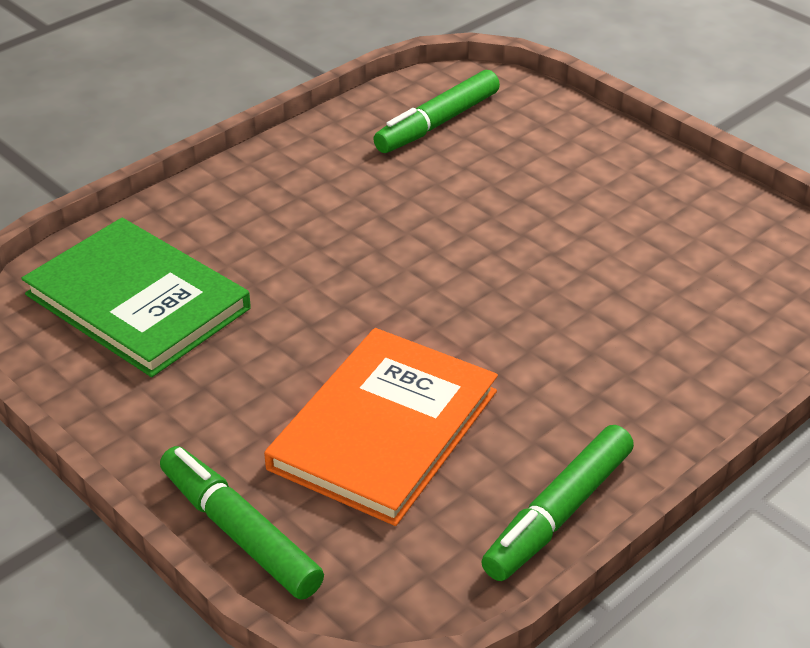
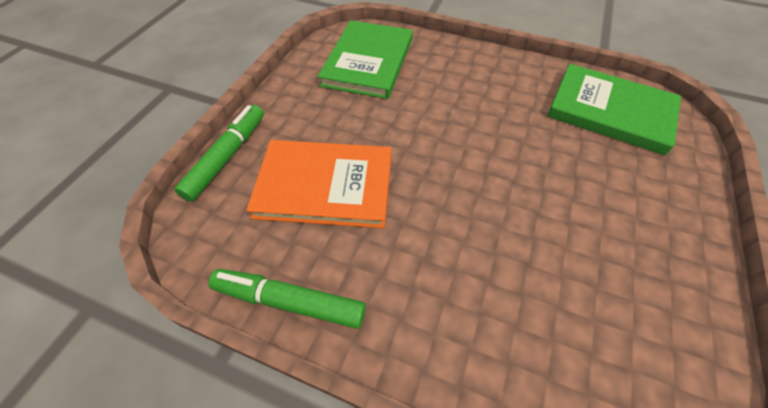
camera: 65 degrees right, 15 degrees up
green marker [373,70,500,153] -> green book [547,64,681,155]

